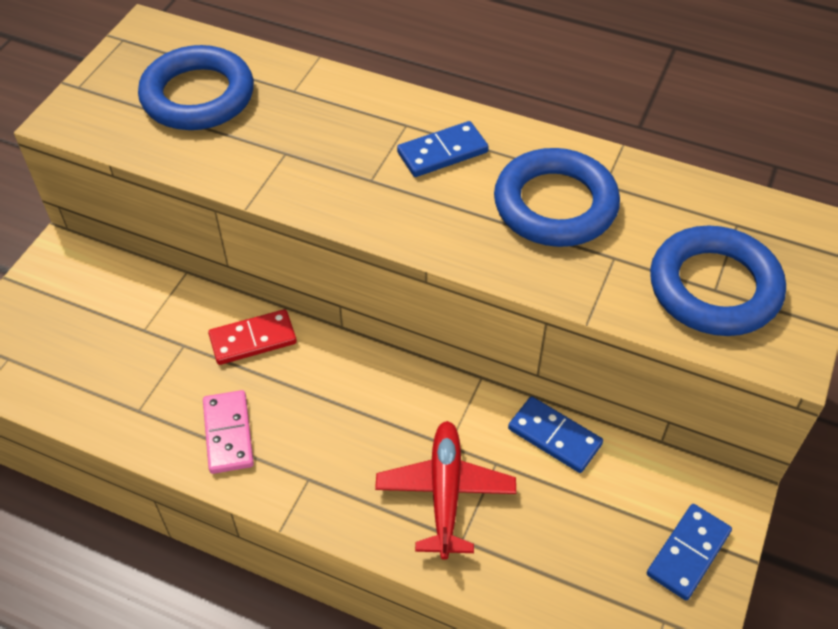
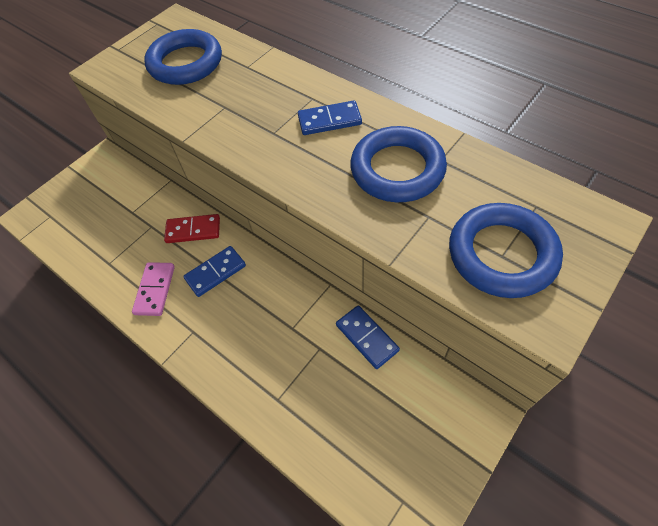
camera: 20 degrees right, 5 degrees up
red plane [375,421,516,560] -> none
blue domino [647,504,732,600] -> blue domino moved to [183,246,246,297]

